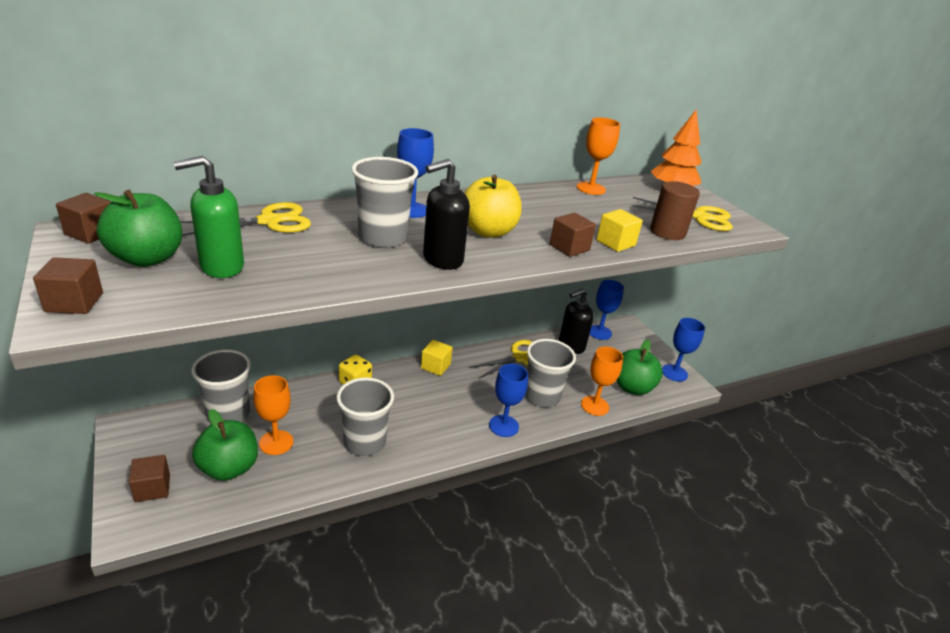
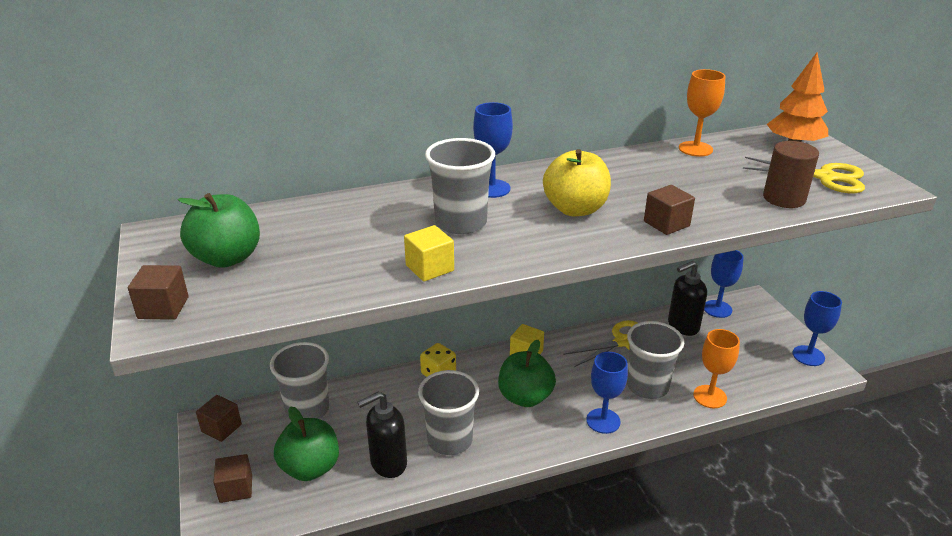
camera: 10 degrees right, 0 degrees up
brown cube [56,193,110,244] -> brown cube moved to [196,395,242,442]
green soap dispenser [173,156,244,278] -> none
yellow scissors [180,202,311,236] -> none
orange goblet [253,375,293,455] -> none
black soap dispenser [423,159,470,270] -> black soap dispenser moved to [357,391,407,478]
yellow cube [596,209,643,252] -> yellow cube moved to [404,225,454,282]
green apple [616,340,663,395] -> green apple moved to [498,340,556,407]

